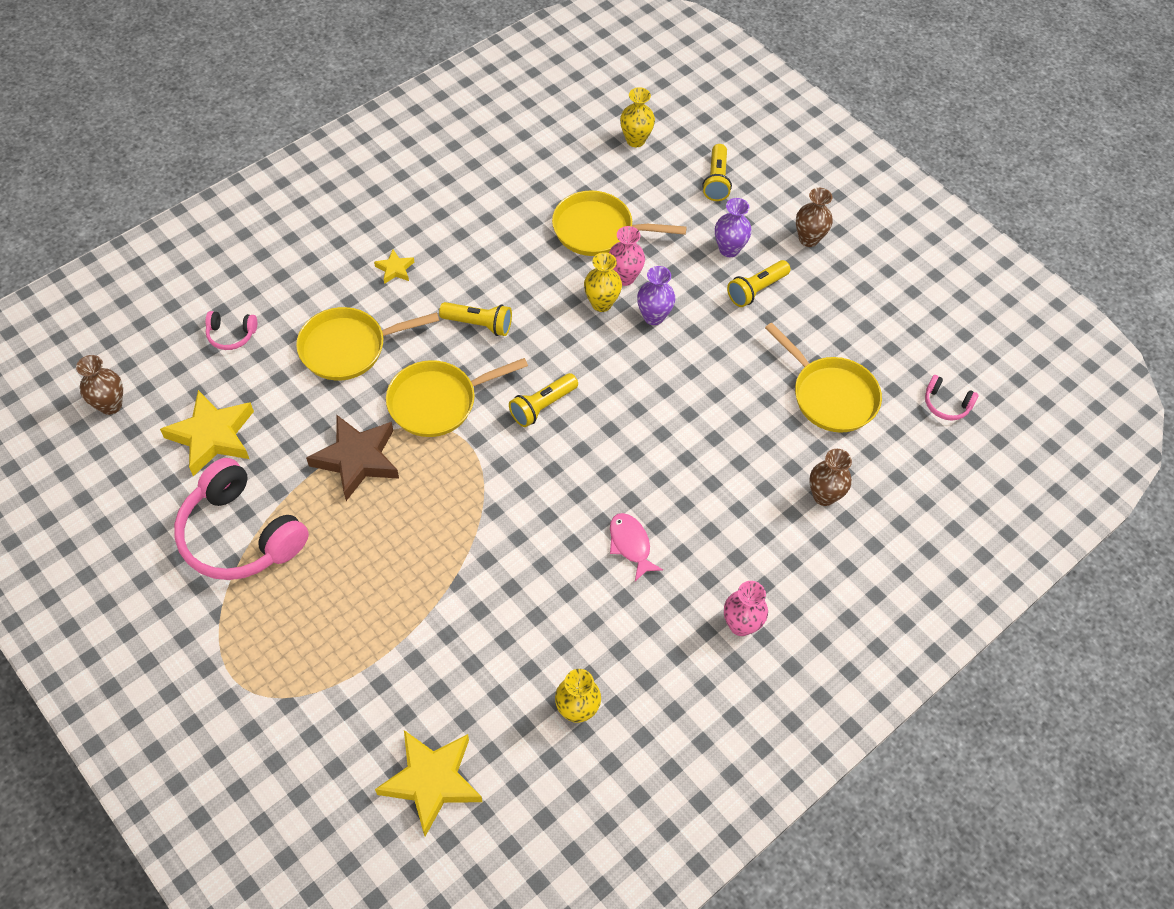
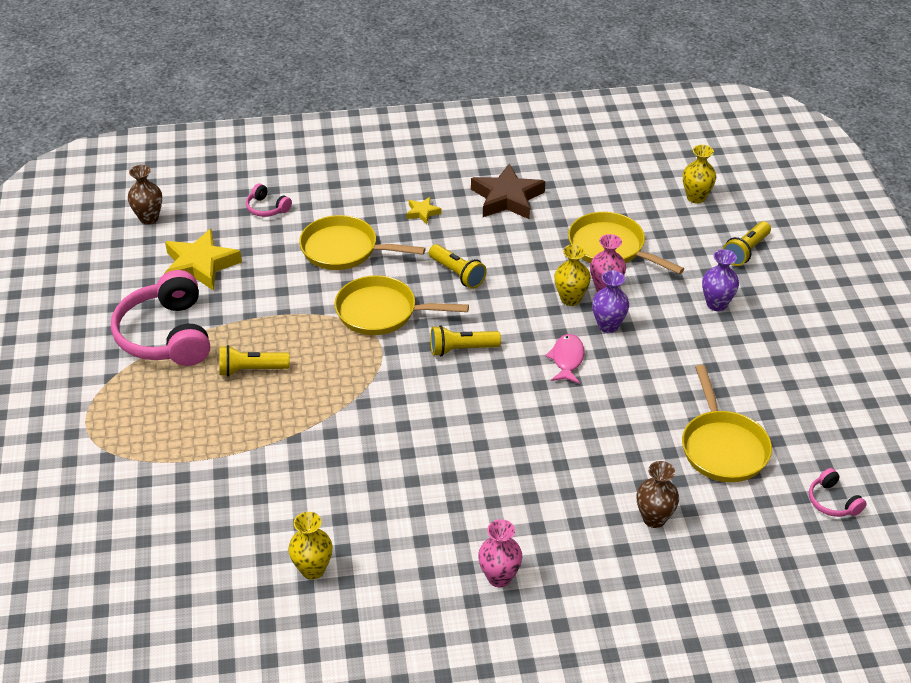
camera: 35 degrees right, 15 degrees down
brown star [306,414,399,501] -> brown star moved to [471,164,545,219]
yellow star [375,730,482,836] -> none
pink fish [610,513,663,581] -> pink fish moved to [545,334,584,384]
yellow flashlight [727,260,791,307] -> yellow flashlight moved to [219,345,290,376]
brown vase [796,188,833,247] -> none

